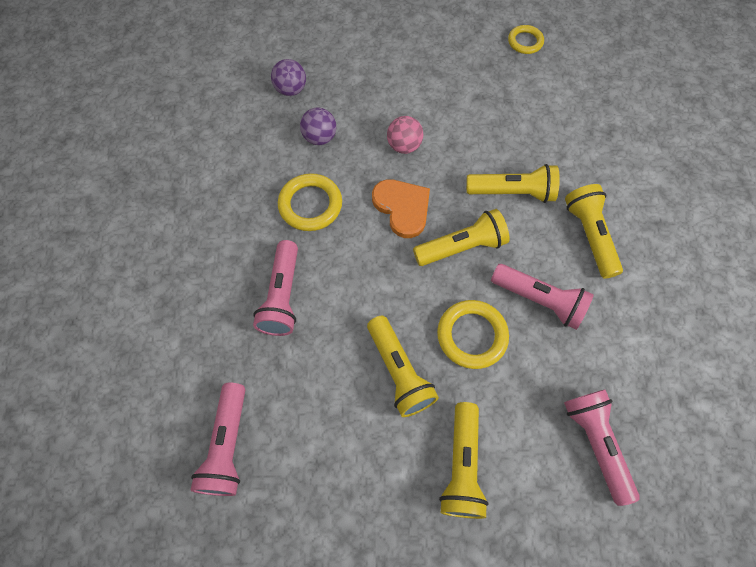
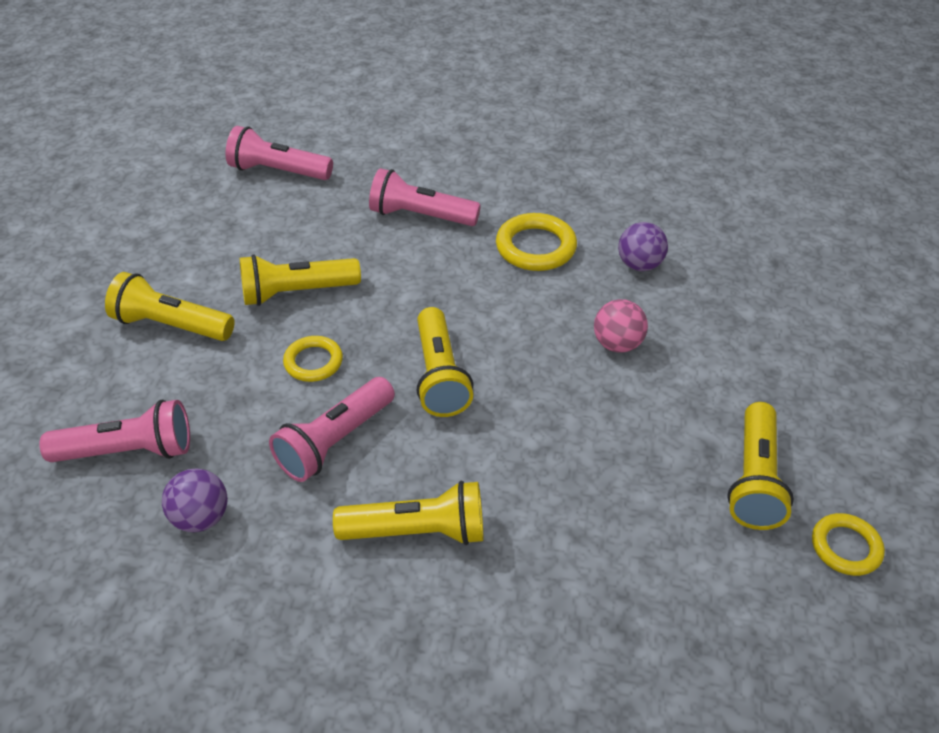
camera: 100 degrees right, 20 degrees down
purple ball [271,59,306,96] -> purple ball moved to [162,468,228,532]
orange heart [372,179,430,238] -> none
yellow ring [437,300,509,369] -> yellow ring [283,336,343,382], size x0.64
yellow flashlight [466,164,560,203] -> yellow flashlight moved to [727,402,794,530]

